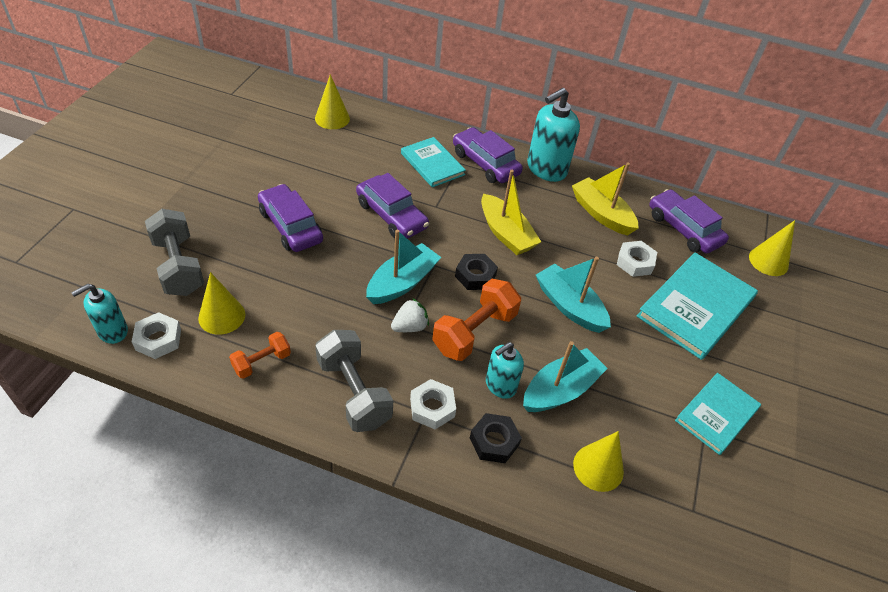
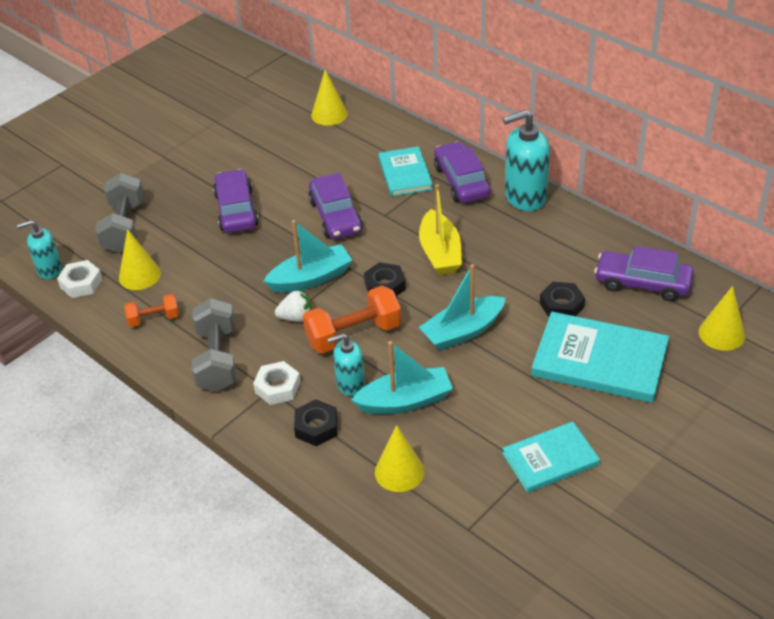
camera: 30 degrees right, 5 degrees down
turquoise boat [536,257,611,333] -> turquoise boat turned 105 degrees counterclockwise [419,264,506,351]
yellow boat [572,162,639,235] -> none
white nut [617,241,657,277] -> black nut [540,282,585,317]
turquoise book [637,253,758,360] -> turquoise book turned 45 degrees clockwise [531,312,669,403]
purple car [650,189,729,254] -> purple car turned 60 degrees counterclockwise [594,246,694,301]

